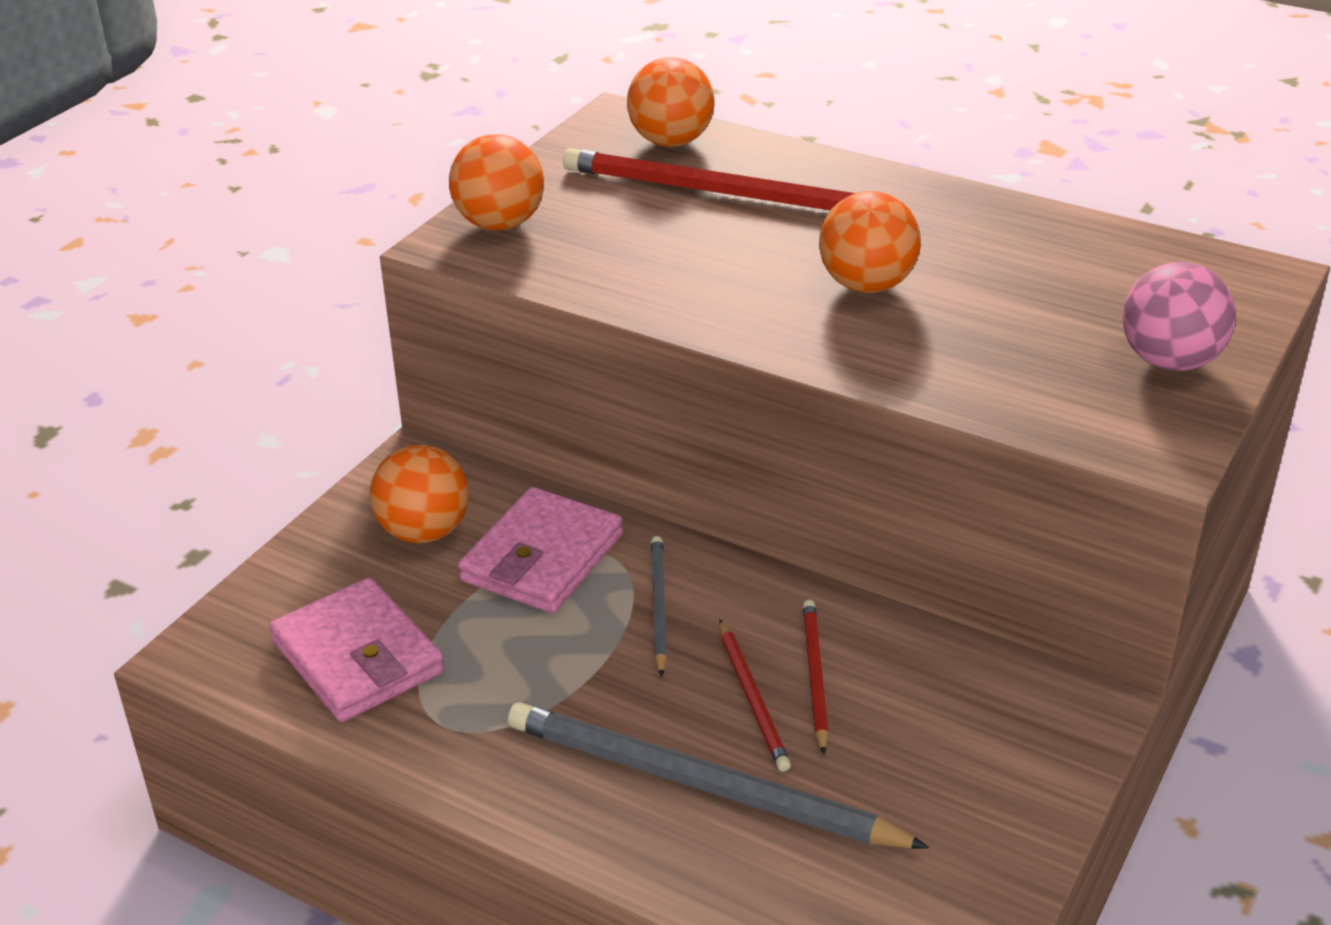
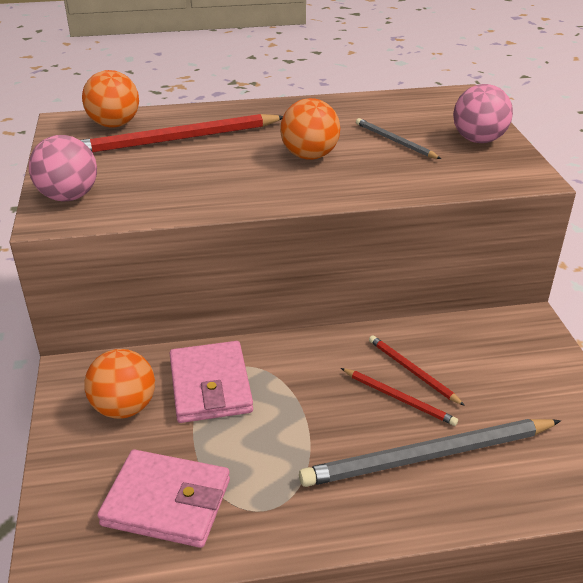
camera: 40 degrees left, 0 degrees up
orange ball [449,134,544,231] -> pink ball [29,135,97,202]
grey pencil [651,536,668,677] -> grey pencil moved to [356,118,441,159]

